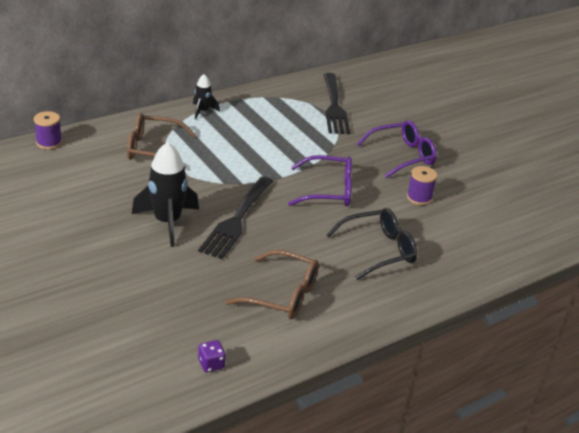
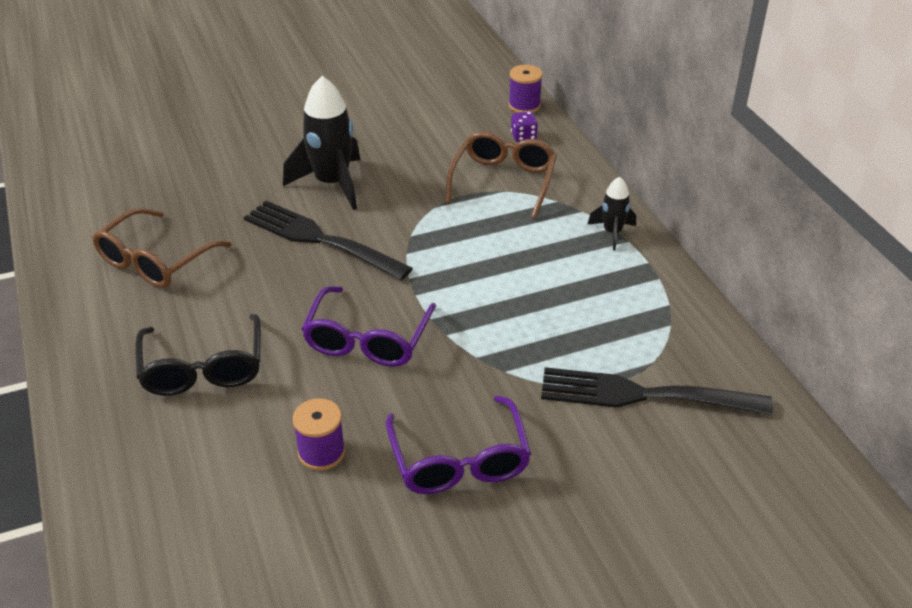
camera: 105 degrees right, 5 degrees up
purple dice [198,340,226,372] -> purple dice moved to [511,111,538,142]

